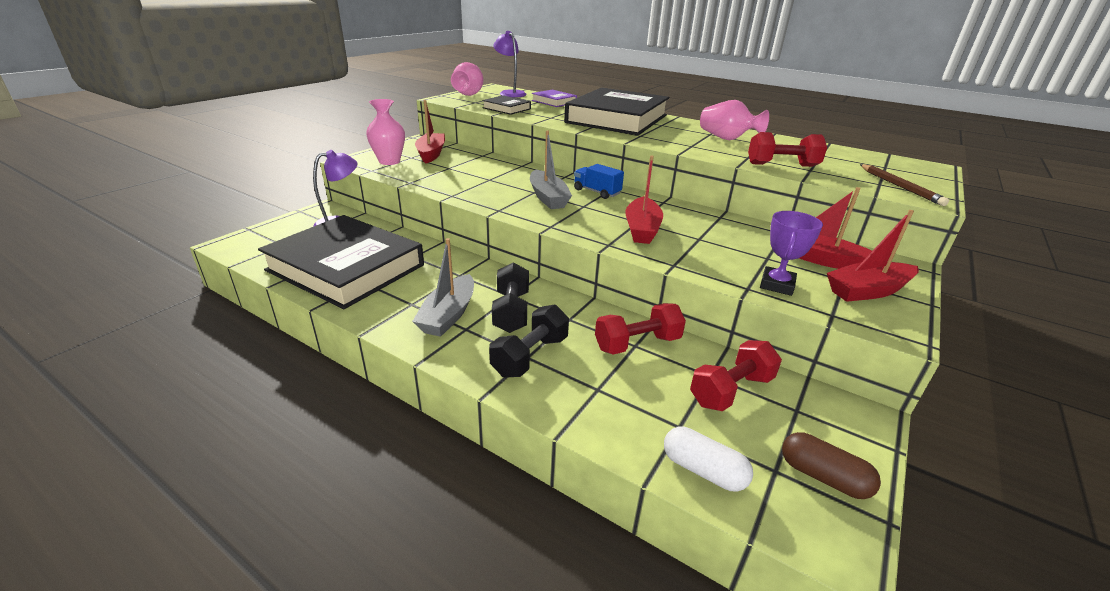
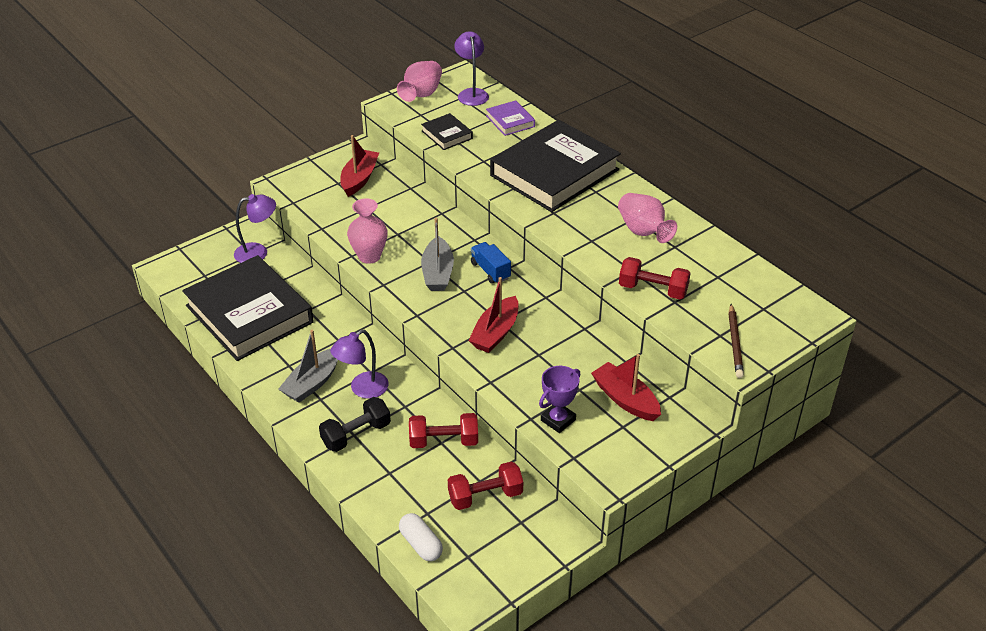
camera: 20 degrees right, 10 degrees up
pink vase [366,99,405,165] -> pink vase moved to [347,198,388,264]
black dumbbell [492,263,529,333] -> purple lamp [330,330,389,399]
brown capsule [782,432,881,499] -> none
red boat [827,210,919,302] -> none

